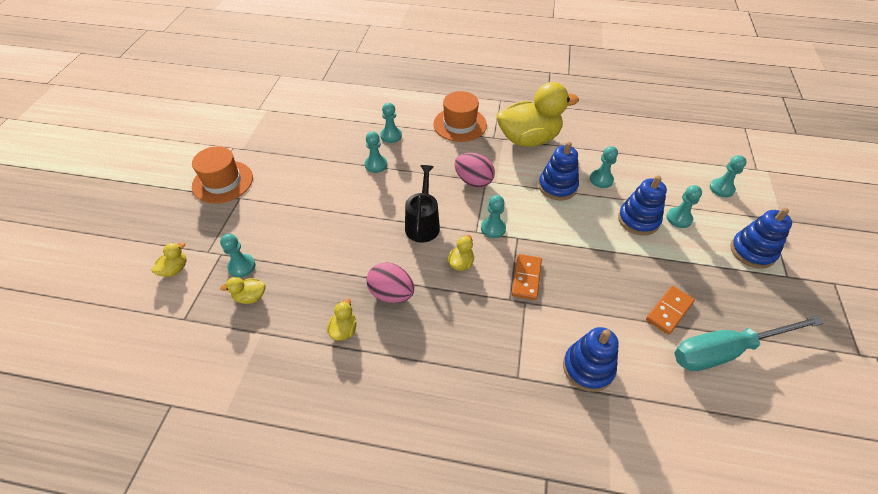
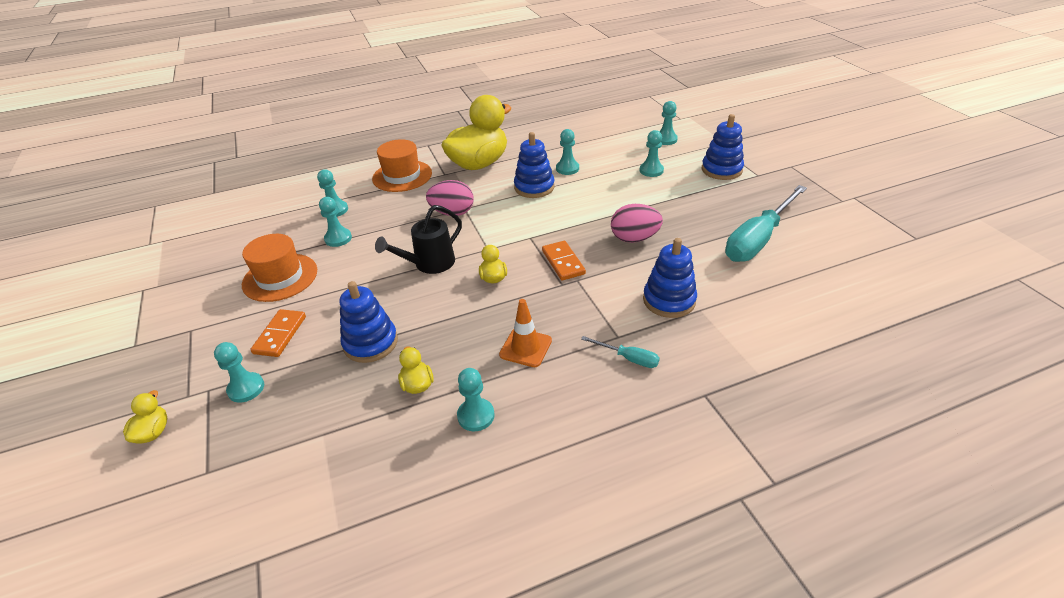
camera: 30 degrees left, 10 degrees down
orange hat [192,146,253,204] -> orange hat moved to [242,234,317,302]
yellow duck [220,277,265,304] -> none
pink egg [366,262,414,303] -> pink egg moved to [611,204,663,243]
black watering can [405,165,440,242] -> black watering can turned 105 degrees counterclockwise [375,205,462,274]
turquoise pawn [481,195,506,238] -> turquoise pawn moved to [457,368,494,431]
blue stacking toy [618,175,667,235] -> blue stacking toy moved to [340,281,398,363]
orange domino [646,286,695,335] -> orange domino moved to [250,309,306,357]
none -> orange traffic cone [499,299,552,367]
none -> turquoise screwdriver [581,336,660,368]

